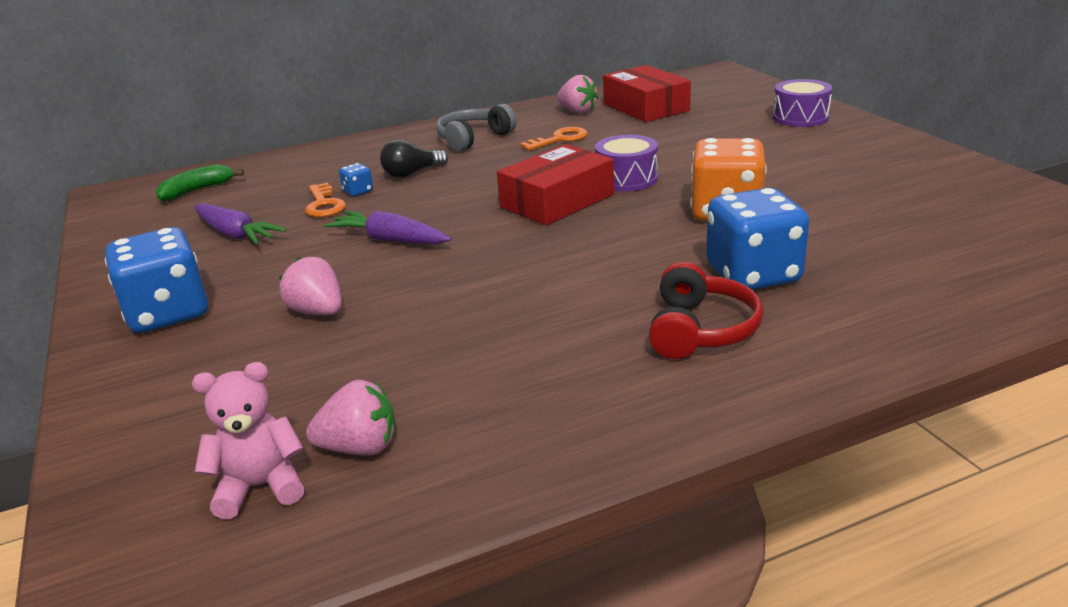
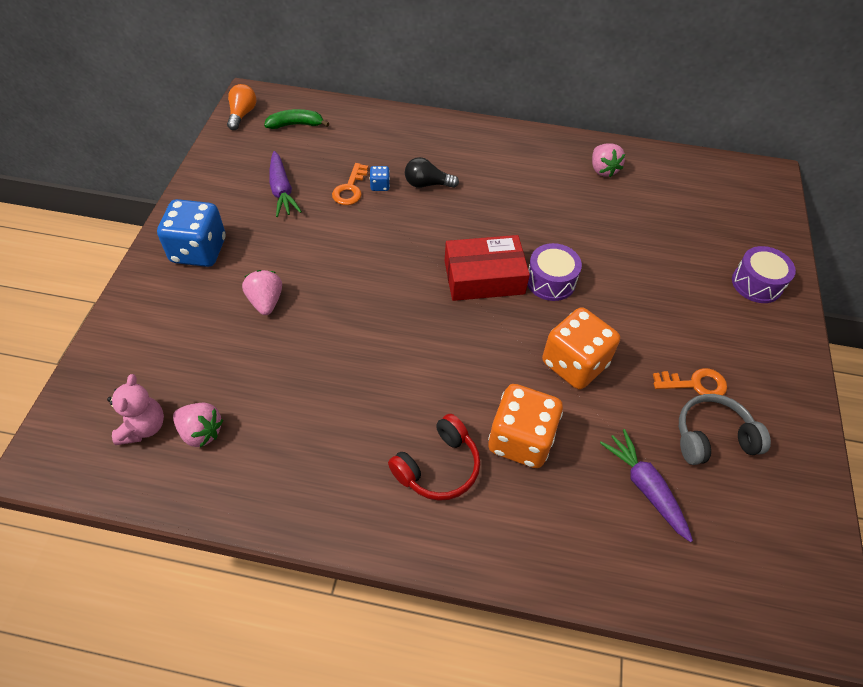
camera: 30 degrees right, 25 degrees up
pink teddy bear [192,362,305,519] -> pink teddy bear turned 75 degrees clockwise [107,374,164,445]
purple carrot [324,211,451,244] -> purple carrot moved to [600,429,693,542]
grey headphones [436,104,517,152] -> grey headphones moved to [679,394,771,465]
orange key [520,127,588,151] -> orange key moved to [653,368,727,395]
red box [603,65,691,122] -> none
blue dice [706,188,809,290] -> orange dice [488,384,563,468]
none -> orange light bulb [227,84,256,130]

